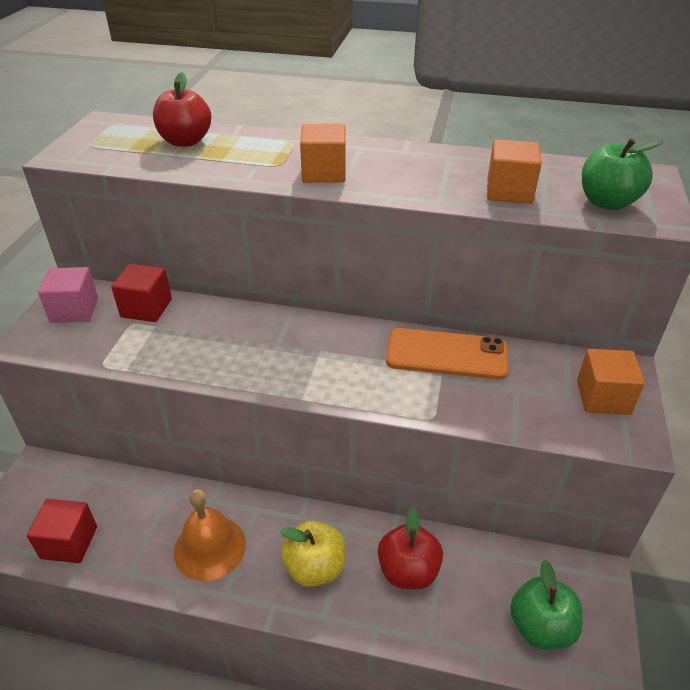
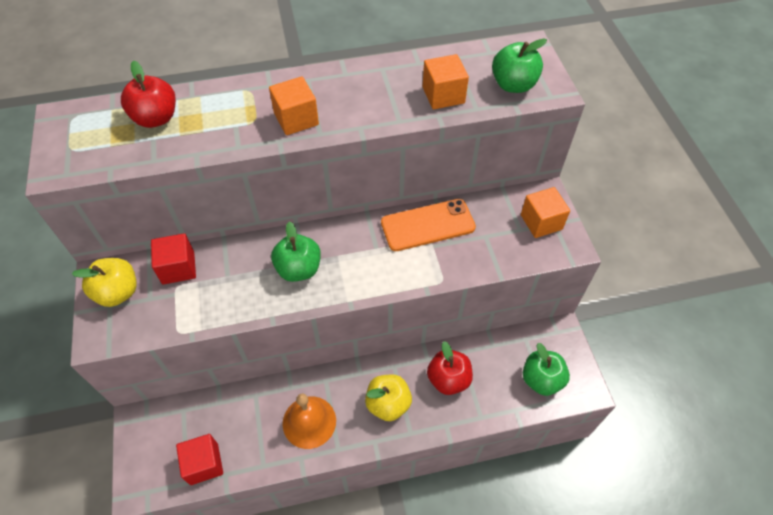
camera: 25 degrees left, 15 degrees up
pink cube [38,267,98,323] -> yellow apple [72,258,137,307]
none -> green apple [271,221,321,282]

